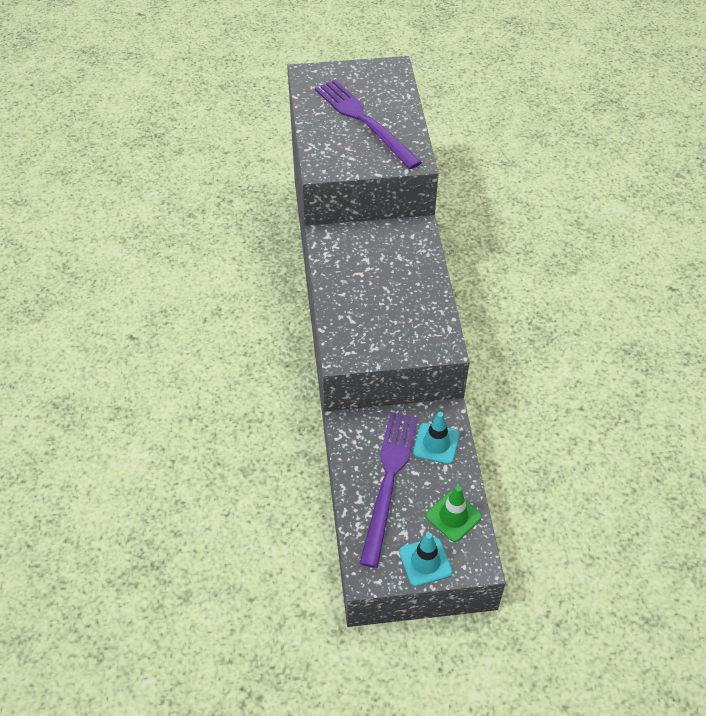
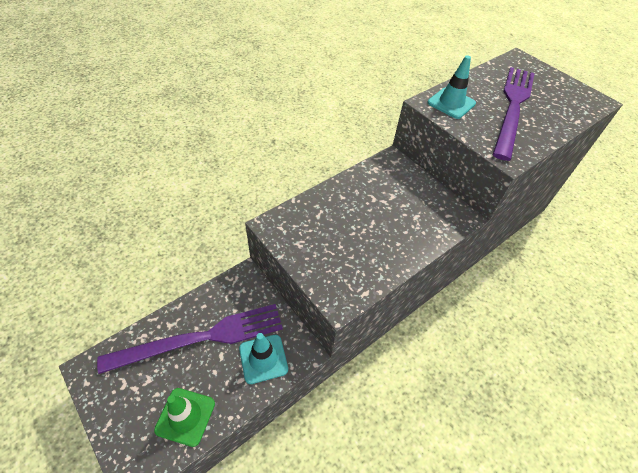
camera: 55 degrees right, 0 degrees up
turquoise traffic cone [399,533,453,587] -> turquoise traffic cone moved to [428,55,476,119]

